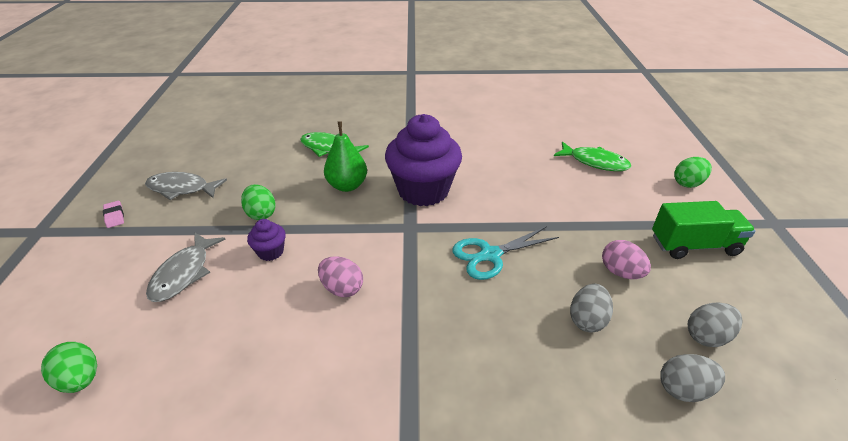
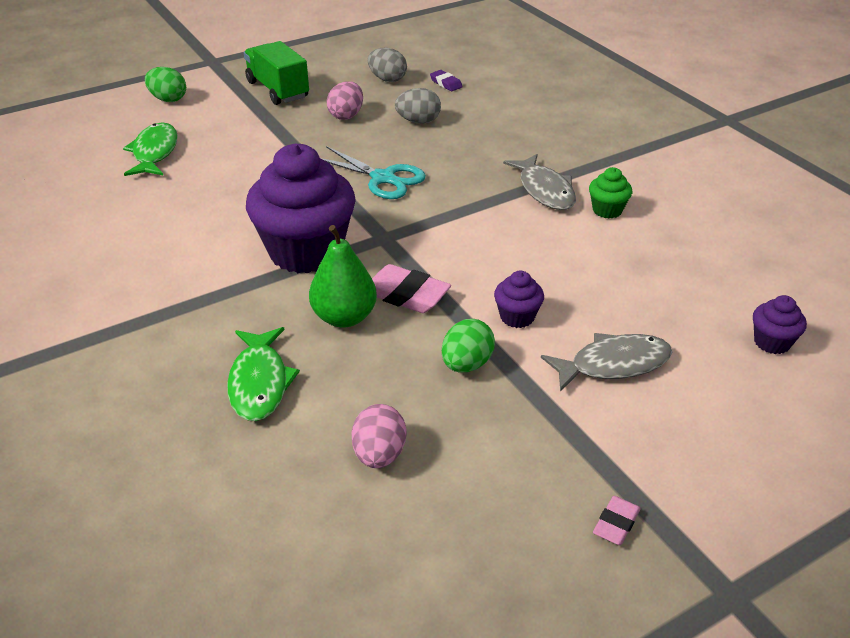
camera: 120 degrees left, 0 degrees up
green egg [41,342,97,393] -> purple cupcake [753,295,807,354]
grey fish [145,172,227,200] -> grey fish moved to [503,154,576,210]
pink egg [318,256,363,297] -> pink egg moved to [351,404,406,468]
grey egg [660,354,725,402] -> purple eraser [430,70,463,91]
none -> pink eraser [372,264,451,313]
none -> green cupcake [589,167,632,218]

